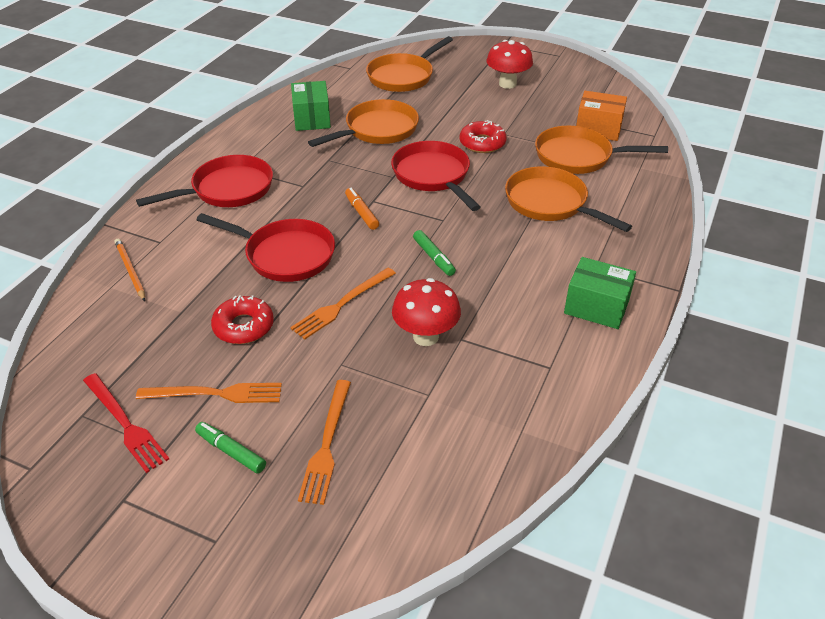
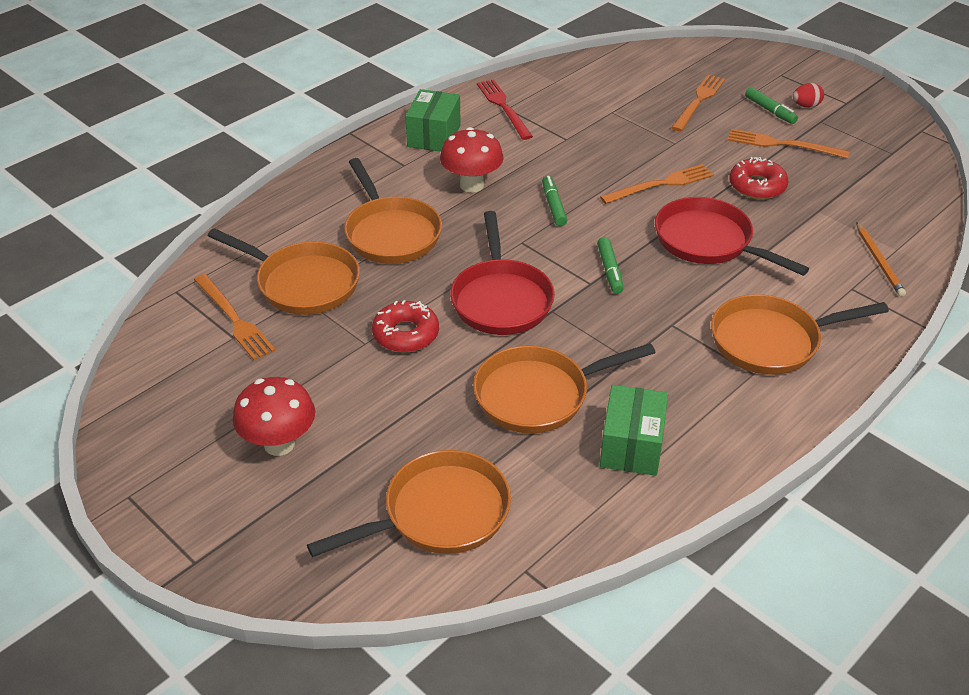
camera: 160 degrees left, 0 degrees up
red fork [83,373,169,473] -> red fork moved to [477,79,533,140]
red pan [136,155,273,207] -> orange pan [711,294,889,375]
orange marker [345,188,379,230] -> green marker [597,237,624,294]
red mushroom [392,278,461,346] -> red mushroom moved to [440,127,504,193]
green box [564,257,636,329] -> green box turned 60 degrees clockwise [405,89,461,152]
orange box [576,91,627,141] -> orange fork [194,274,275,360]
none -> red egg [793,83,824,108]

